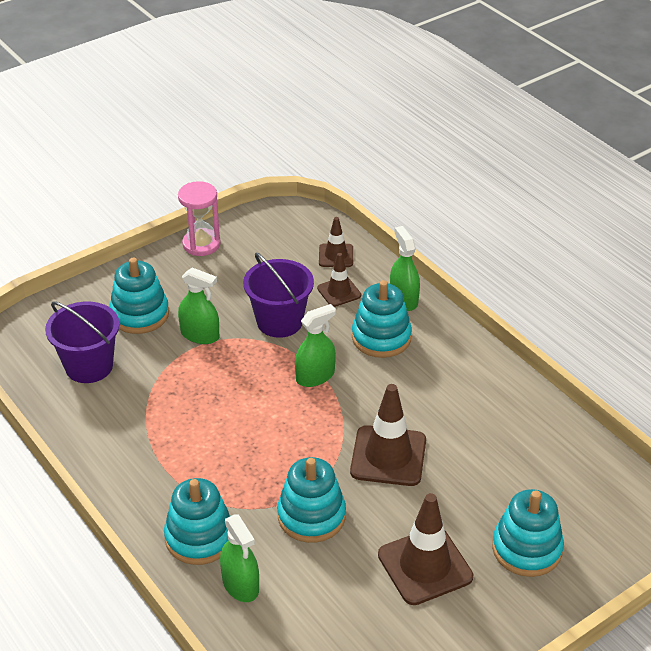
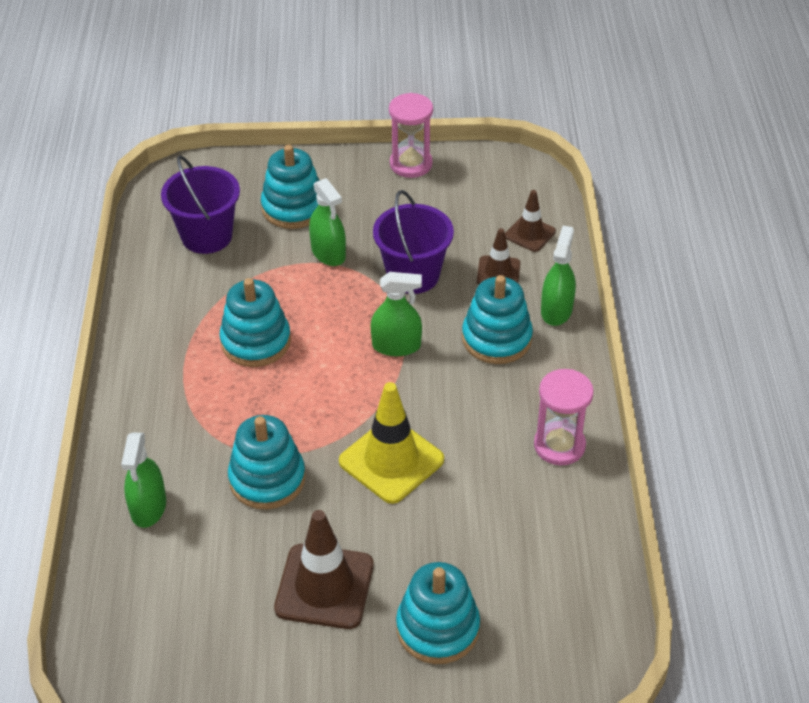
camera: 35 degrees right, 5 degrees up
turquoise stacking toy [164,478,230,565] -> turquoise stacking toy moved to [219,278,291,367]
brown traffic cone [350,384,426,486] -> yellow traffic cone [339,382,444,504]
none -> pink hourglass [534,369,594,465]

